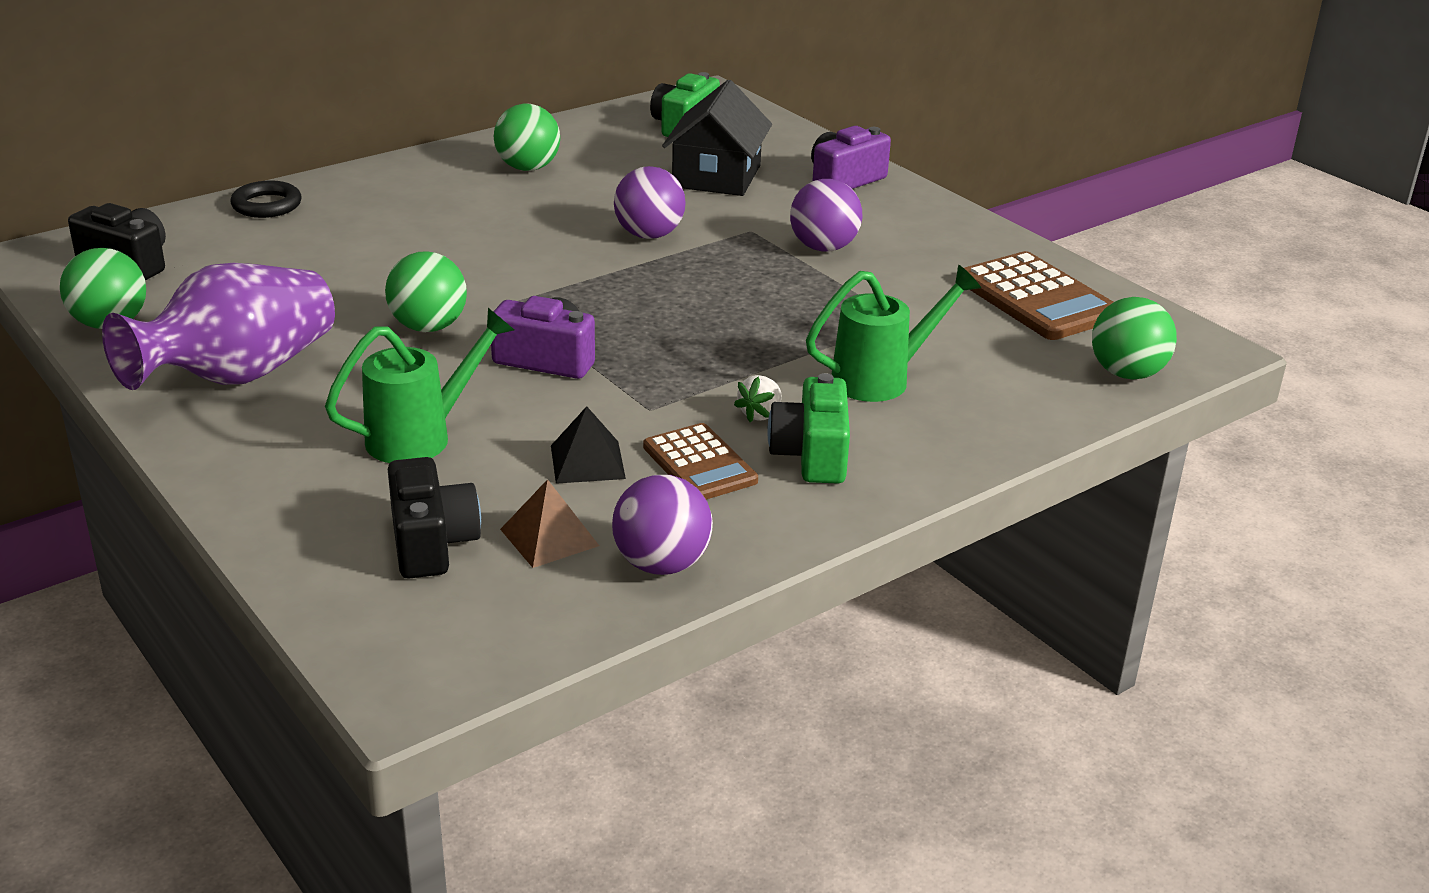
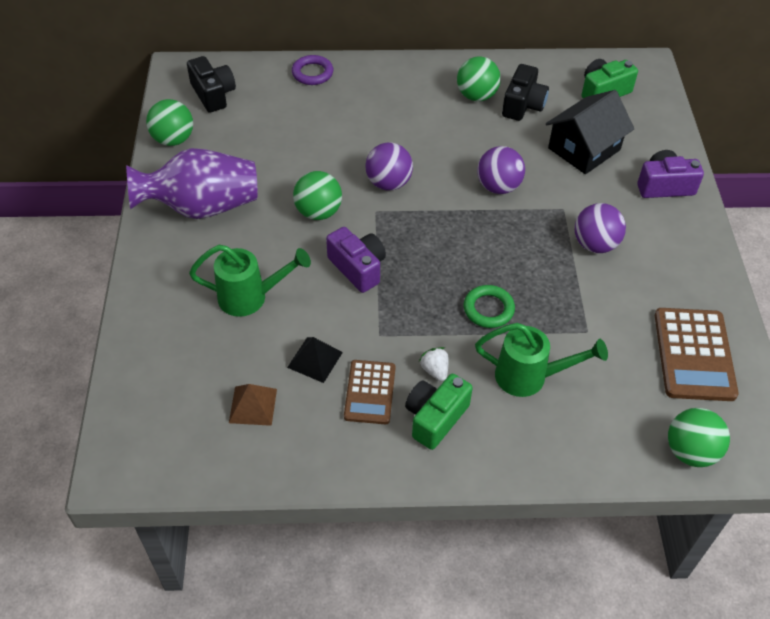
camera: 35 degrees right, 20 degrees up
black ring [231,181,302,218] -> purple ring [292,55,333,85]
black camera [388,457,481,579] -> black camera moved to [502,64,549,121]
purple ball [612,475,713,575] -> purple ball moved to [365,142,413,190]
white strawberry [734,375,781,422] -> white strawberry turned 90 degrees clockwise [419,347,449,381]
none -> green ring [464,285,515,328]

